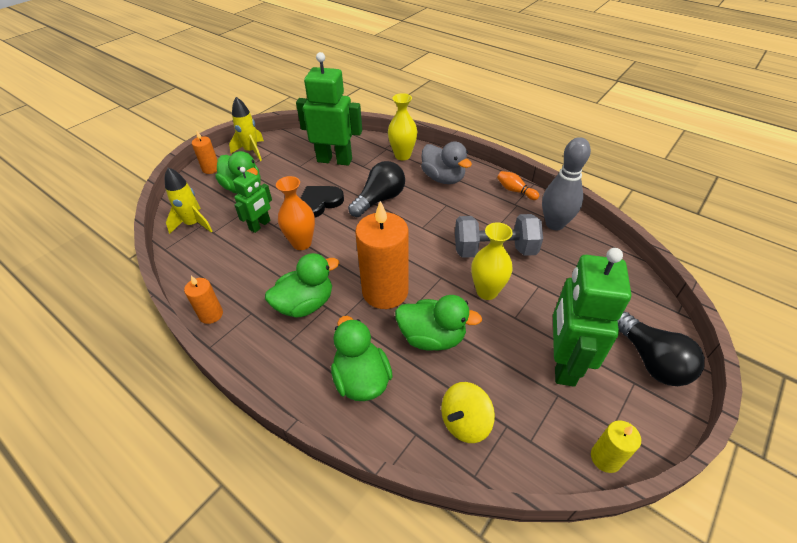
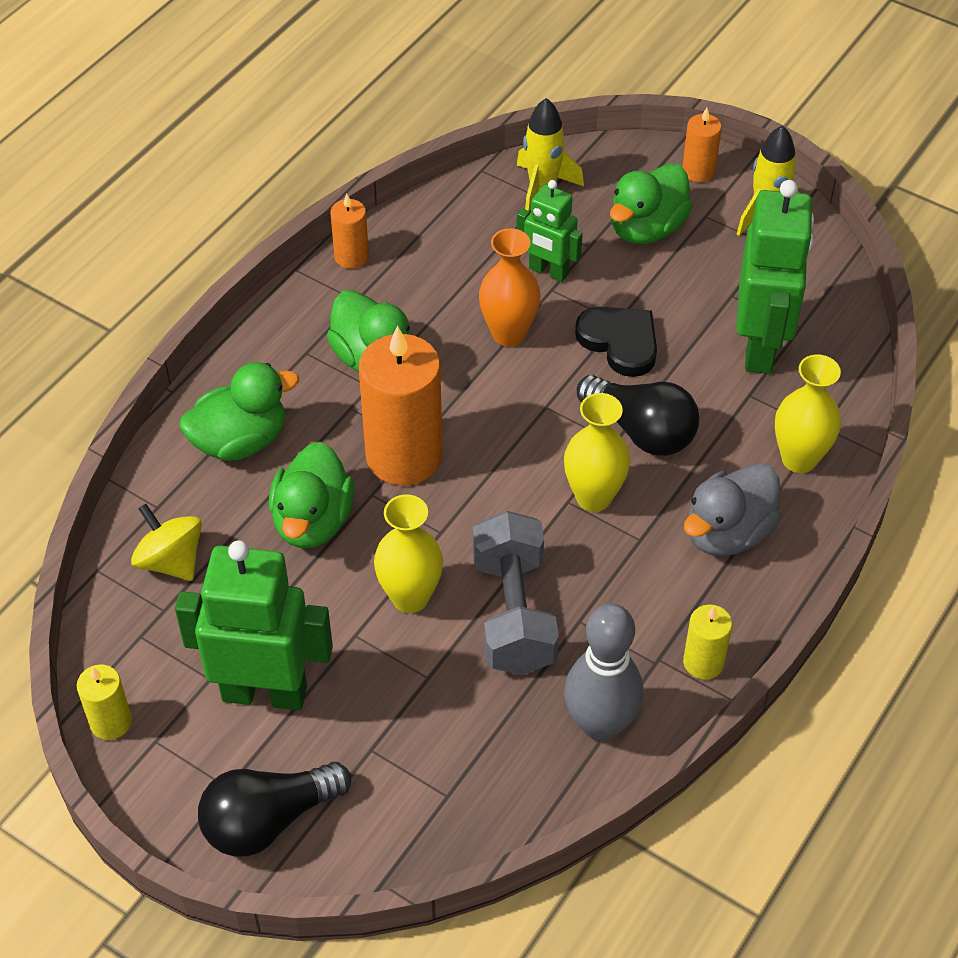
camera: 85 degrees right, 5 degrees up
orange bowling pin [497,171,539,200] -> yellow candle [683,605,732,680]
none -> yellow vase [564,393,630,512]

